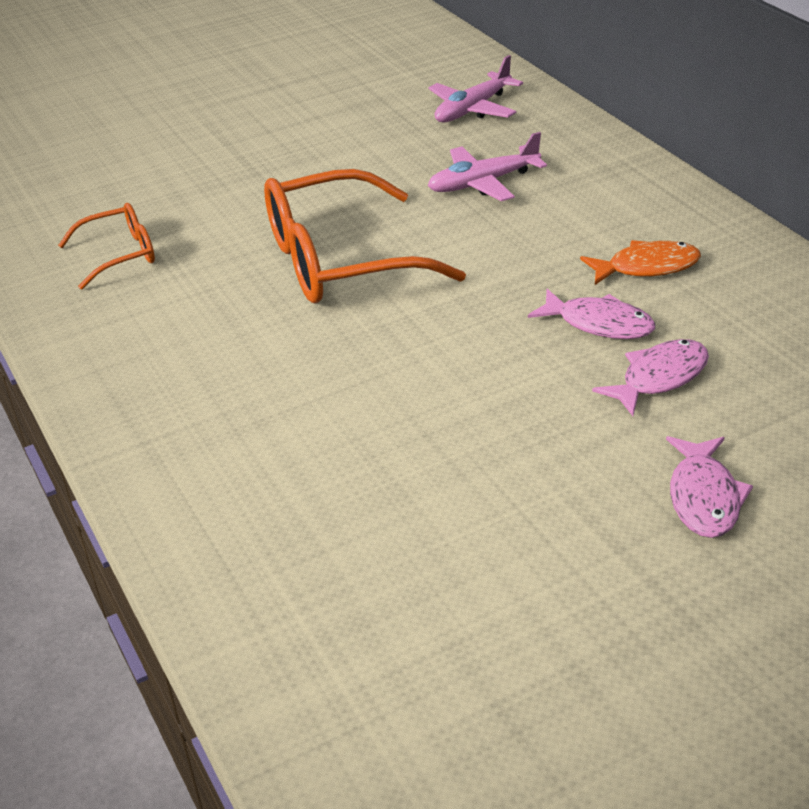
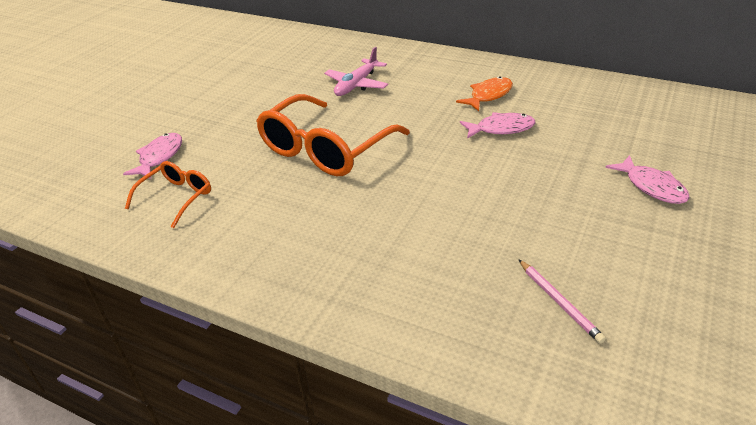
camera: 35 degrees left, 0 degrees up
pink plane [429,55,523,122] -> none
pink fish [592,339,709,416] -> pink fish moved to [123,133,182,179]
none -> pink pencil [519,260,606,344]

